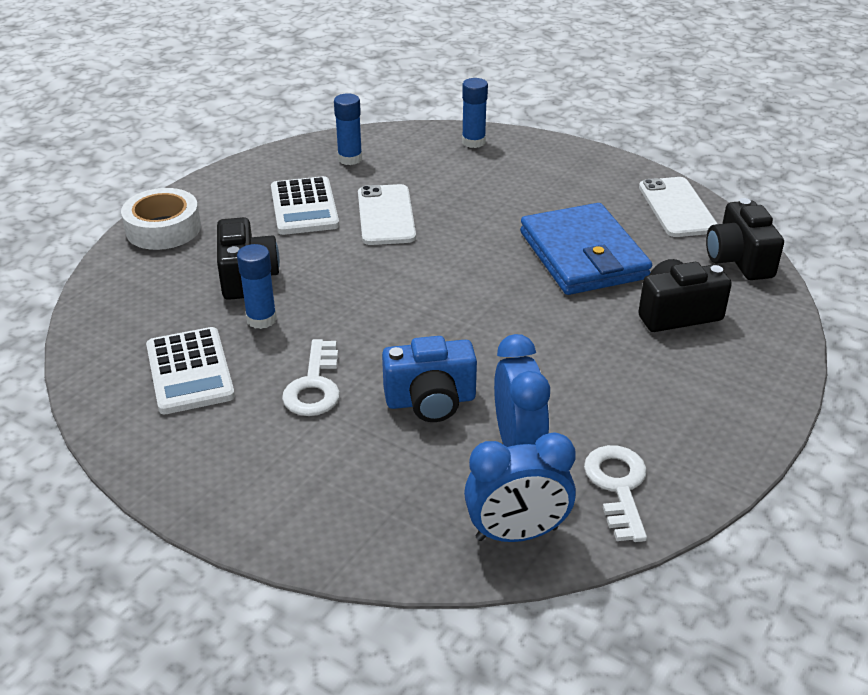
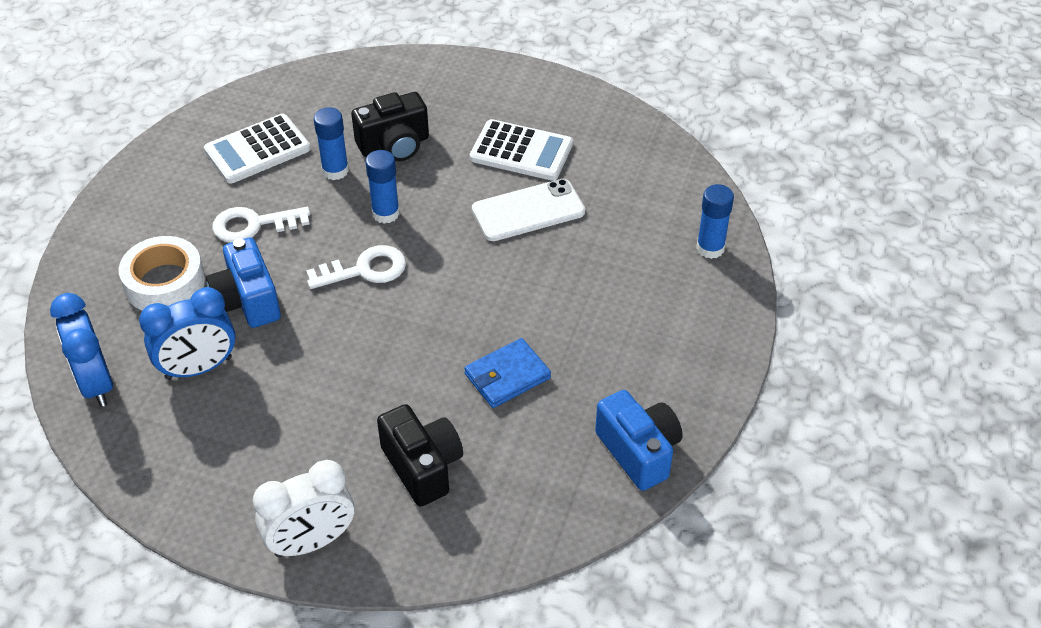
camera: 75 degrees right, 10 degrees up
white tape [121,188,201,250] -> white tape moved to [119,236,205,310]
white calculator [271,176,339,235] -> white calculator turned 135 degrees counterclockwise [470,119,573,181]
blue glue stick [334,93,362,165] -> blue glue stick moved to [365,150,400,224]
blue wallet [520,203,652,295] -> blue wallet [464,338,551,408], size x0.54
white key [584,445,647,542] -> white key moved to [306,245,406,289]
white phone [639,177,718,237] -> blue camera [595,390,683,491]
black camera [706,198,784,280] -> none
none -> white clock [253,460,354,558]

